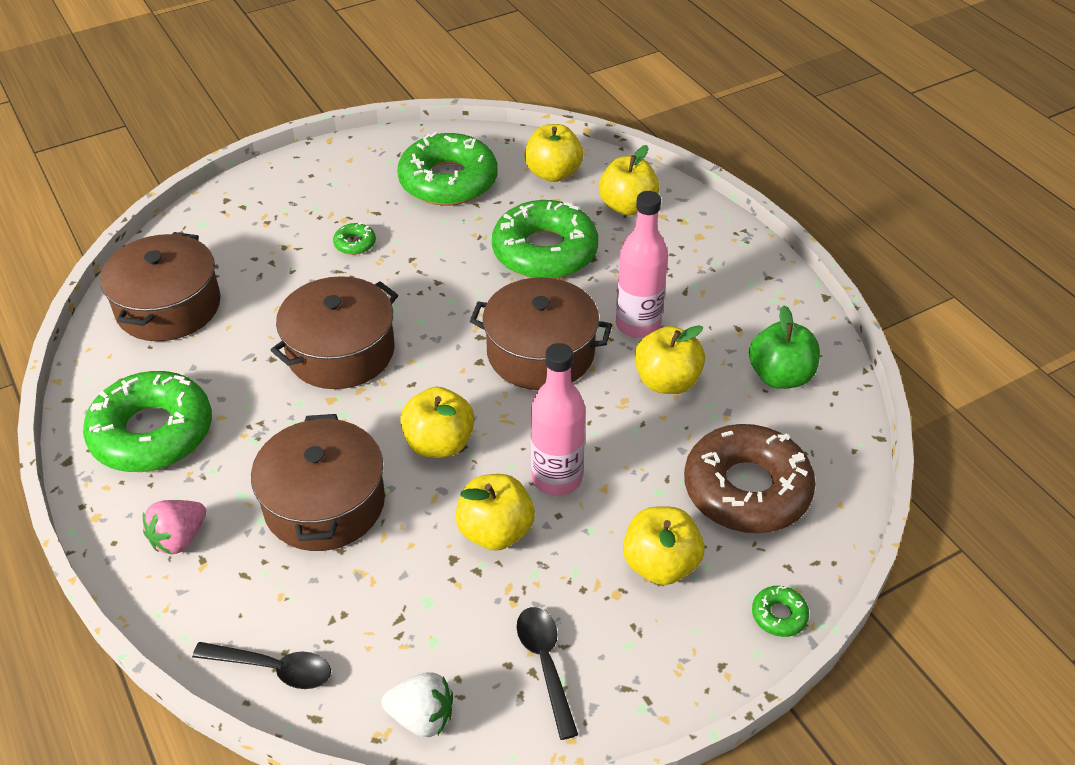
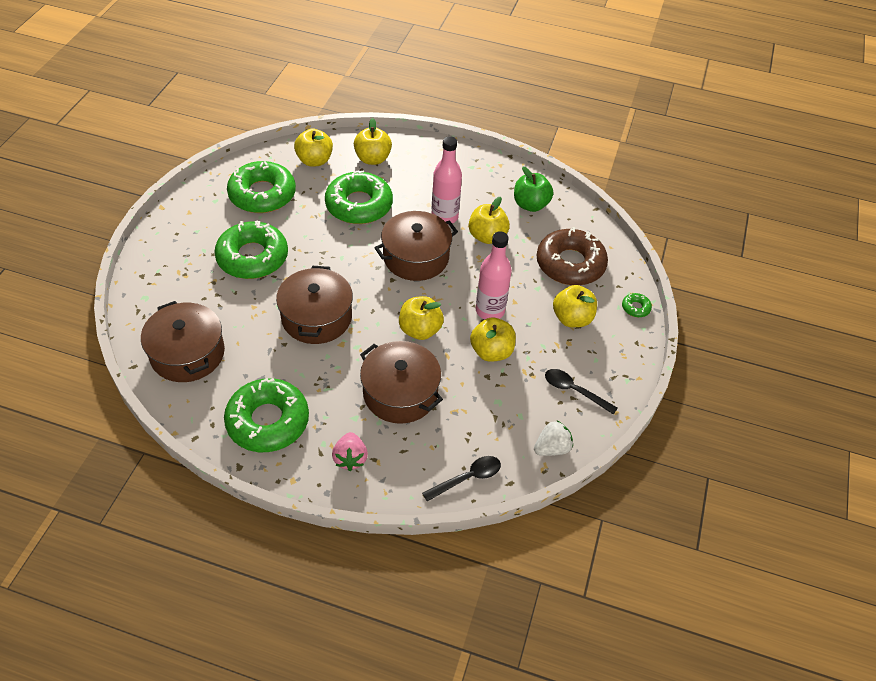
camera: 45 degrees left, 5 degrees up
green donut [333,222,376,255] -> green donut [214,220,288,279], size x2.49

